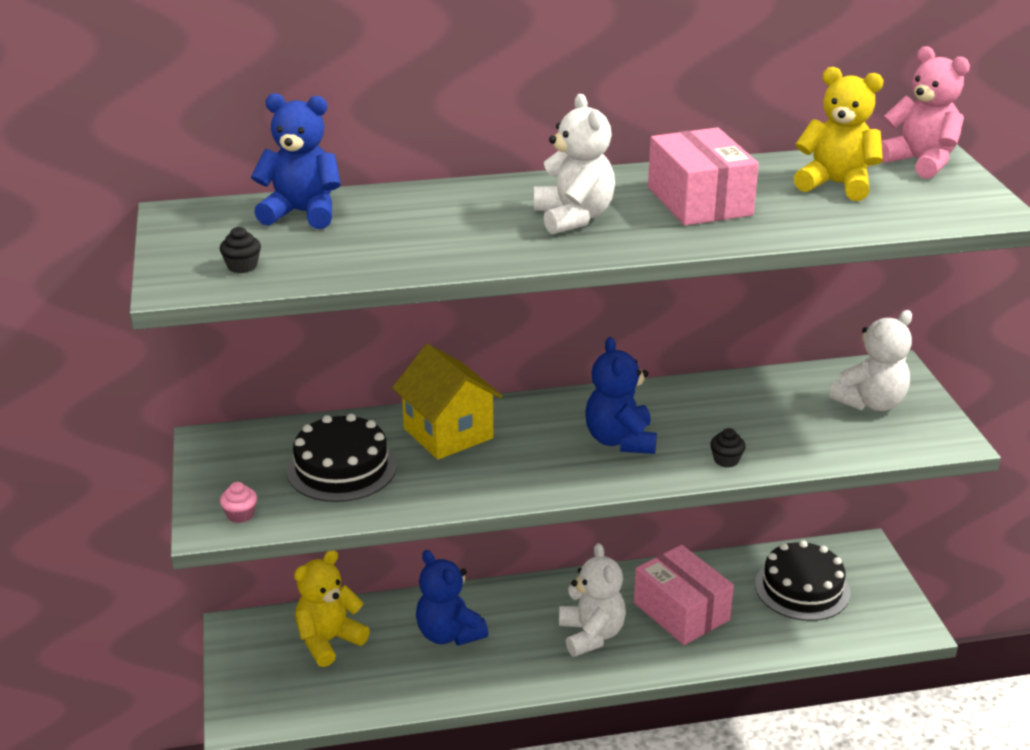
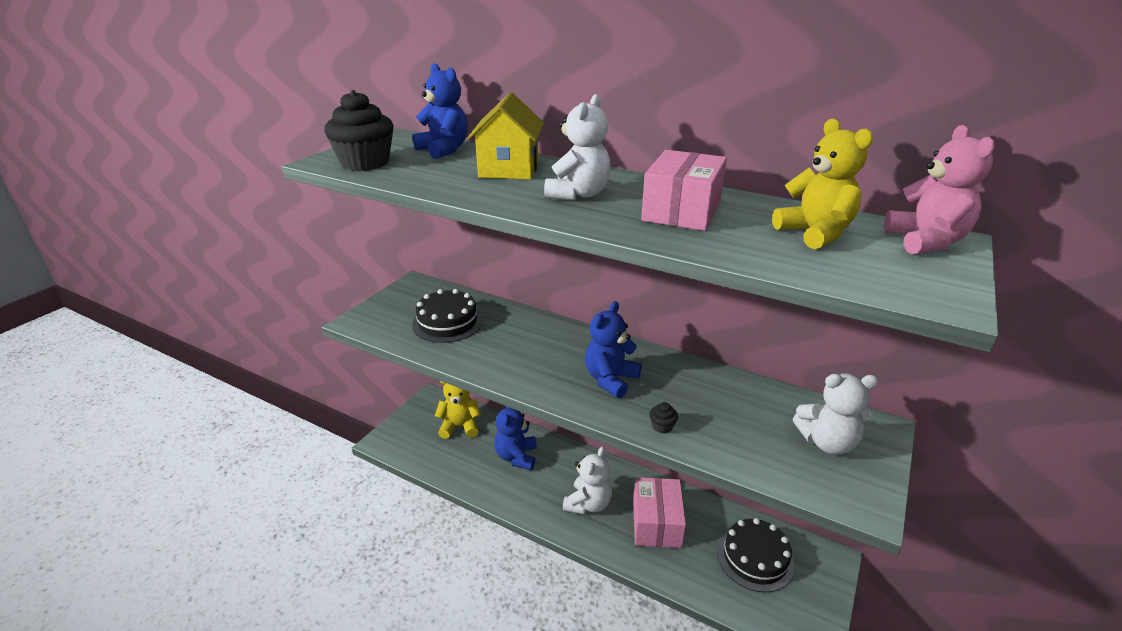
camera: 40 degrees right, 0 degrees up
black cupcake [220,227,261,273] -> black cupcake [324,90,393,171], size x2.48
pink cupcake [220,482,257,523] -> none
yellow house [392,344,502,460] -> yellow house moved to [468,92,544,180]

